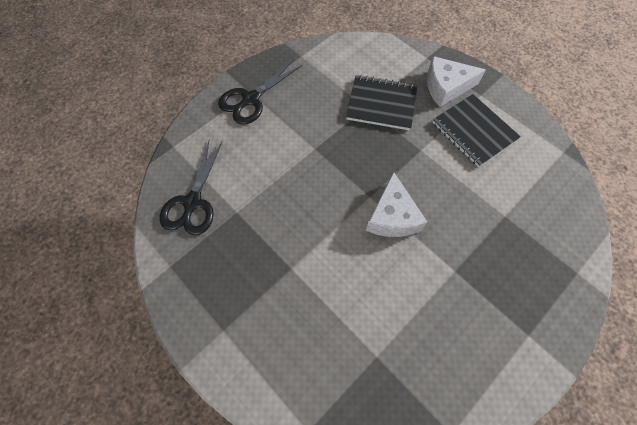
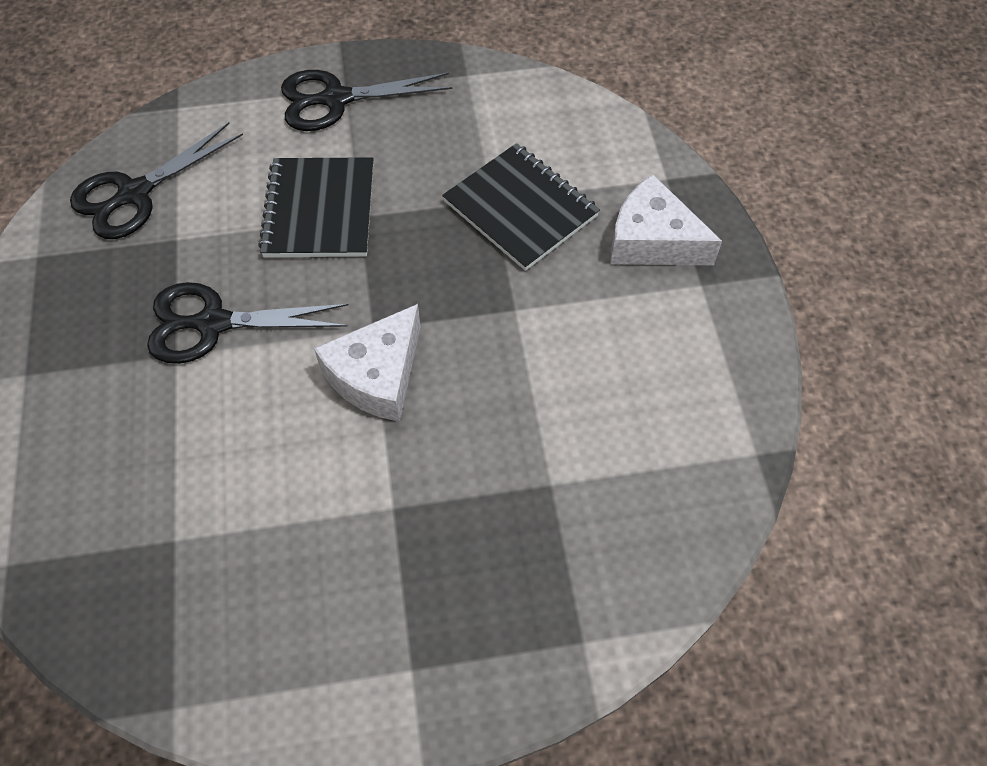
camera: 35 degrees right, 5 degrees down
black notebook [432,94,521,167] -> black notebook moved to [258,157,373,257]
none -> black scissors [147,282,349,364]

